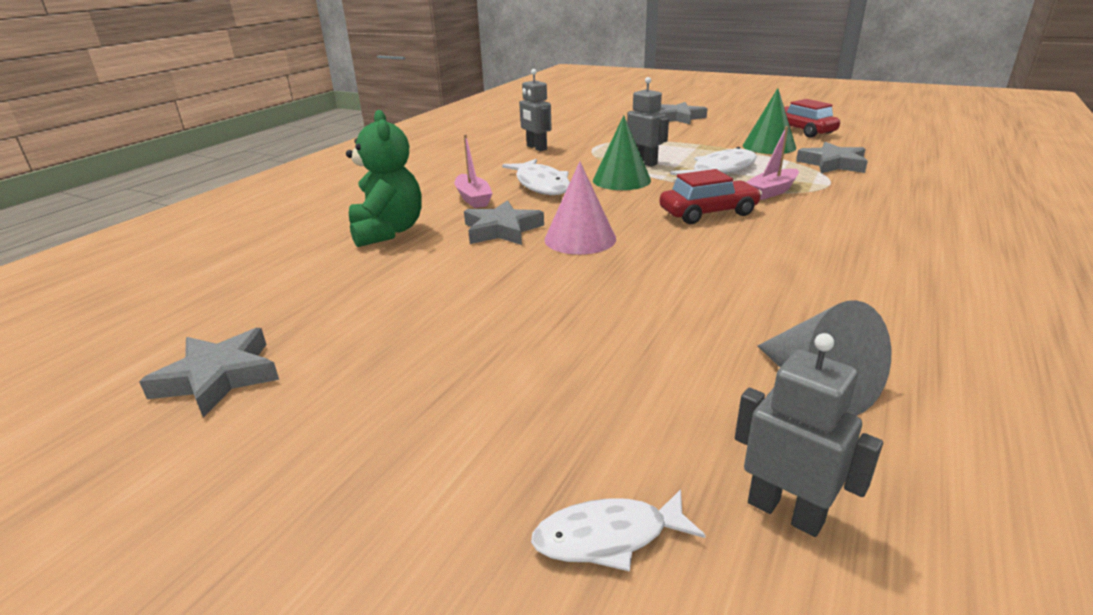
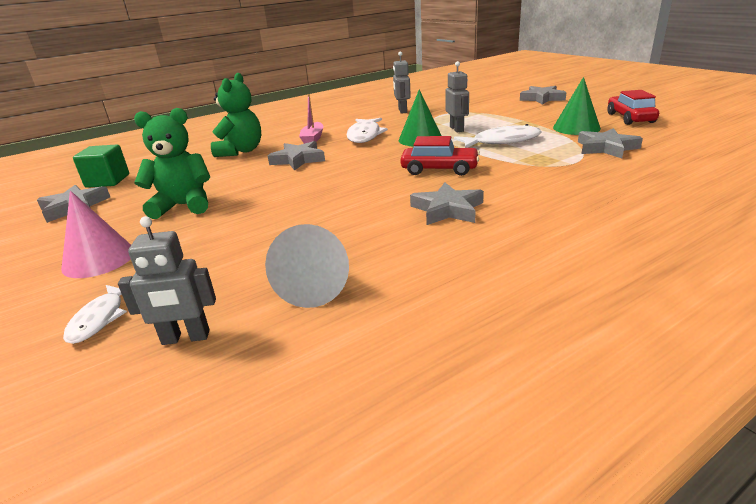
camera: 30 degrees right, 0 degrees up
white fish [531,489,706,572] -> white fish turned 105 degrees counterclockwise [63,285,127,344]
pink cone [545,161,616,255] -> pink cone moved to [61,191,131,278]
grey robot [735,333,883,537] -> grey robot turned 105 degrees clockwise [118,216,216,345]
pink boat [747,126,799,200] -> none
none -> green cube [73,144,129,188]
none -> green teddy bear [134,108,210,219]
none -> grey star [410,182,484,225]

